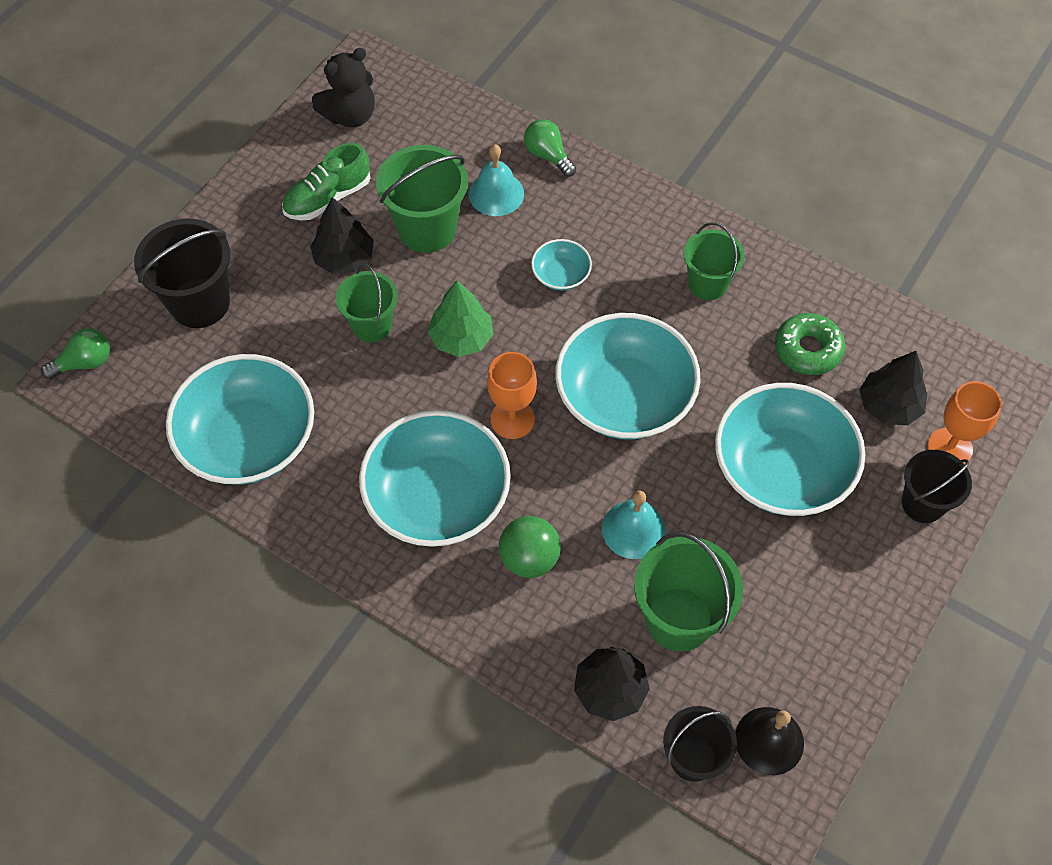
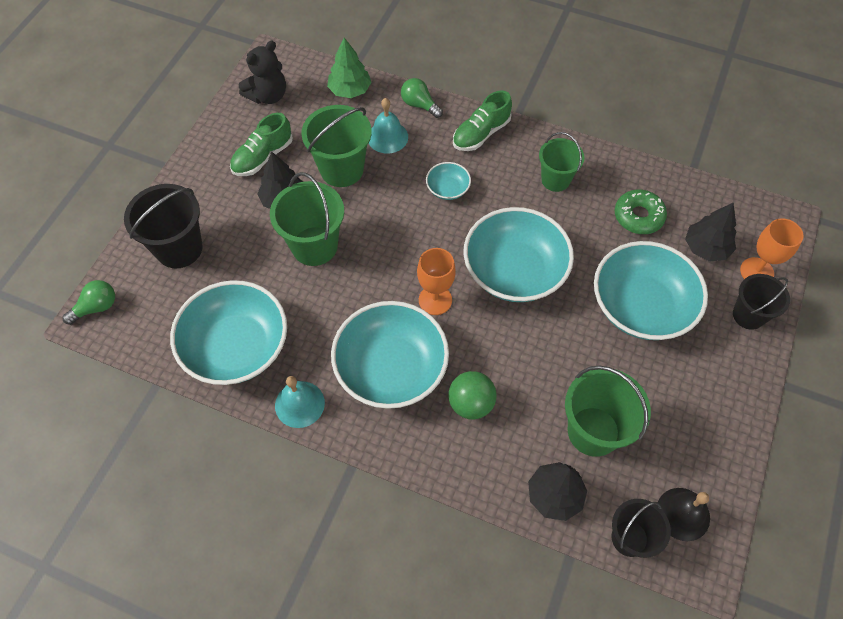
camera: 10 degrees left, 0 degrees up
green bucket [336,264,398,342] -> green bucket [270,172,344,266], size x1.53
green tree [428,280,494,357] -> green tree moved to [327,37,372,98]
turquoise bell [602,491,666,559] -> turquoise bell moved to [275,376,325,428]
none -> green shoe [453,90,512,151]

